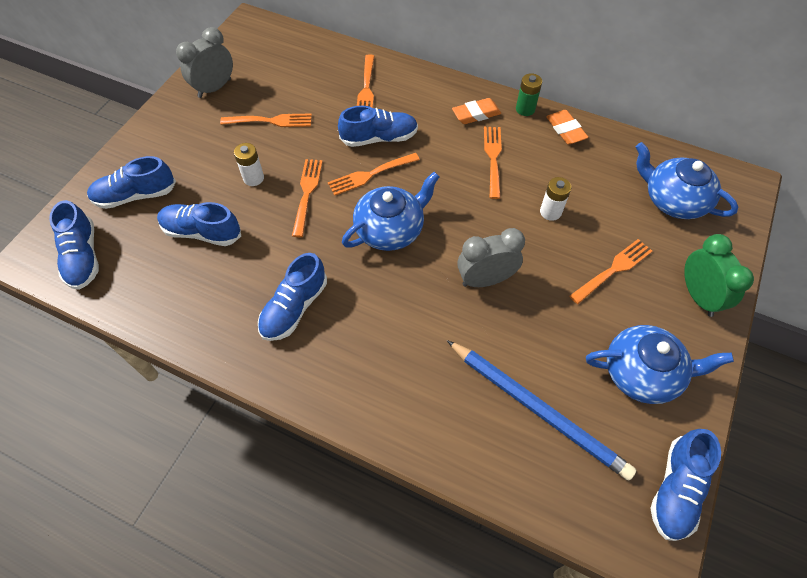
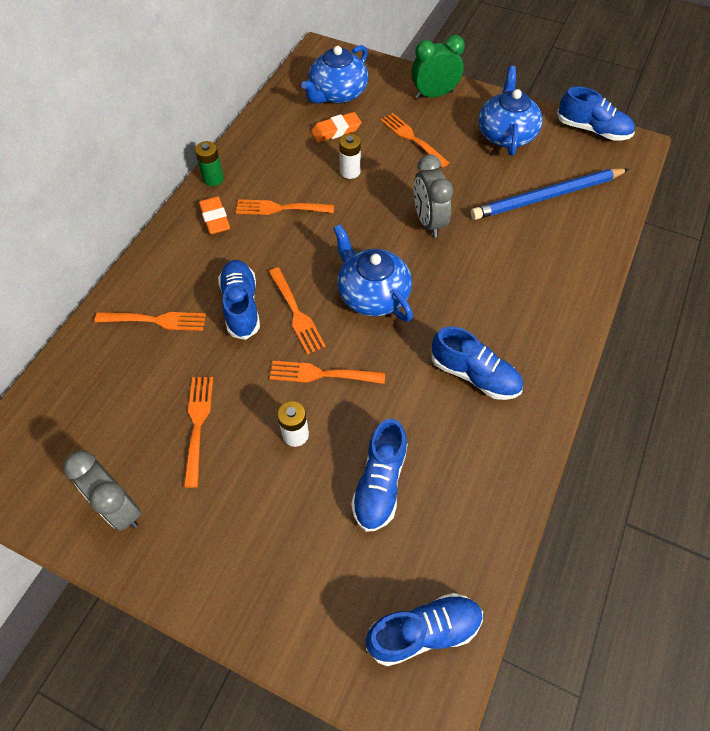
camera: 90 degrees left, 0 degrees up
blue shoe [87,156,176,209] -> none
blue pencil [447,340,636,480] -> blue pencil turned 150 degrees counterclockwise [471,168,629,220]
orange eraser [546,110,588,144] -> orange eraser moved to [311,112,361,142]

